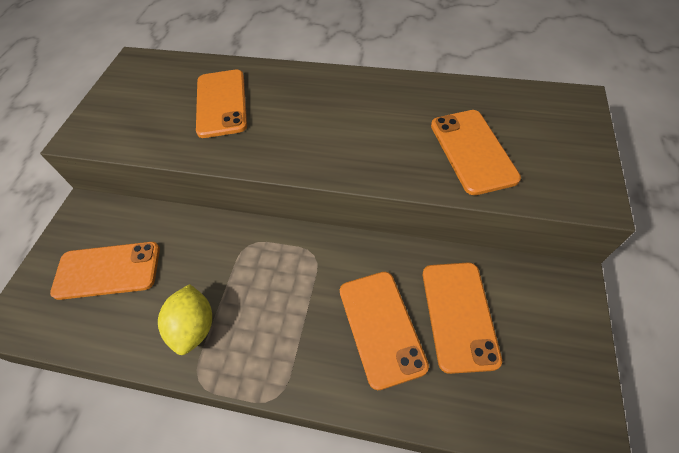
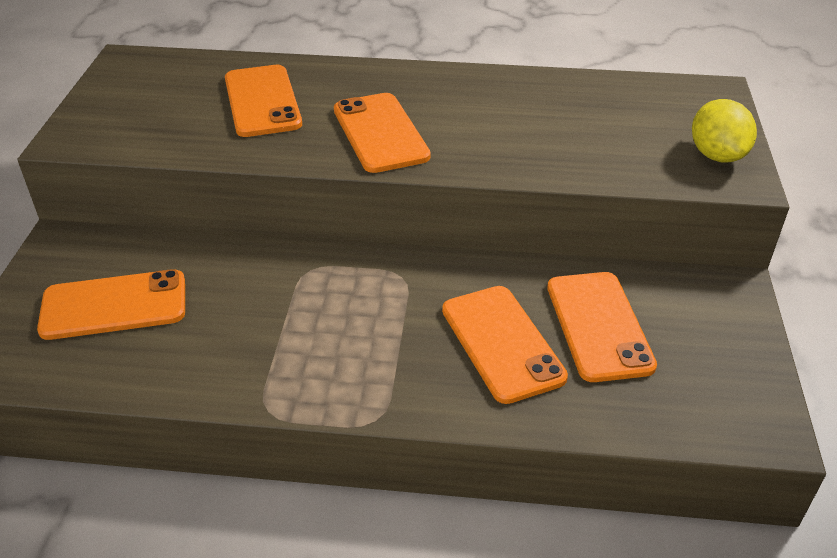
camera: 10 degrees left, 15 degrees down
yellow lemon [158,284,212,355] -> yellow lemon moved to [692,99,757,162]
orange phone [431,110,521,195] -> orange phone moved to [334,93,431,173]

